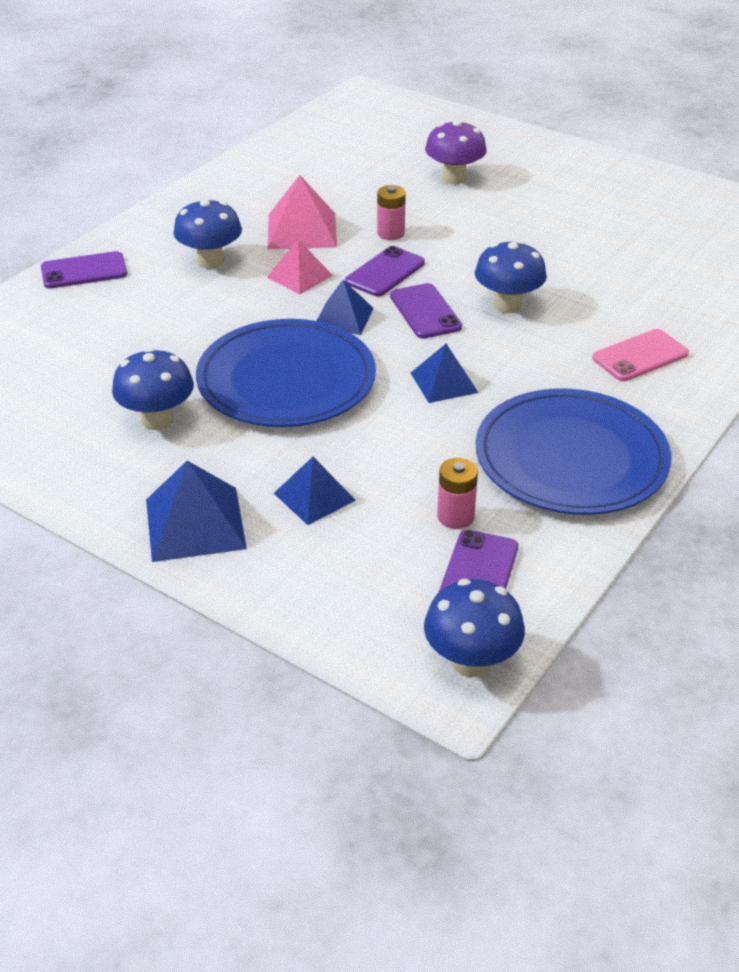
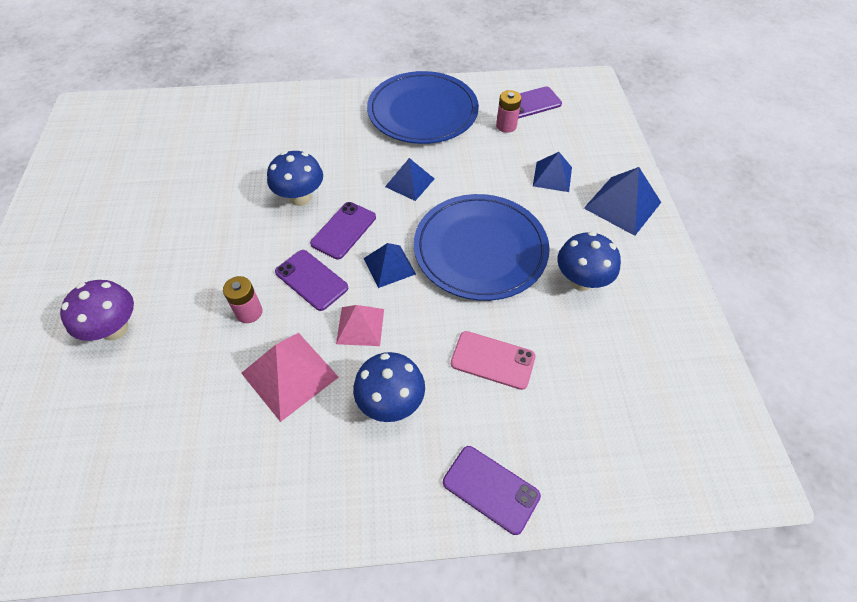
camera: 130 degrees left, 15 degrees up
purple phone [345,246,425,296] -> purple phone turned 45 degrees clockwise [275,250,348,311]
blue mushroom [424,579,525,677] -> none
pink phone [592,329,689,381] -> pink phone moved to [451,331,536,390]

